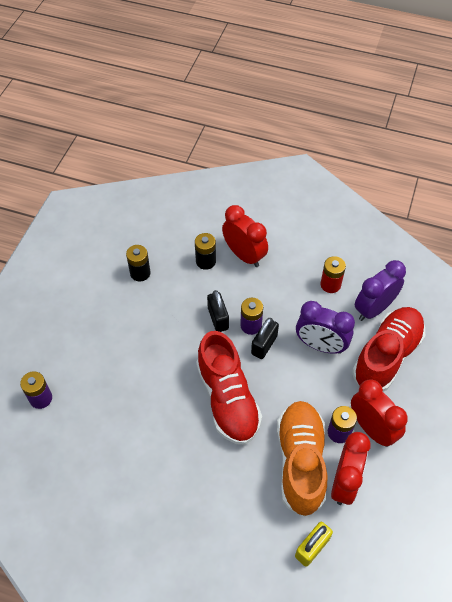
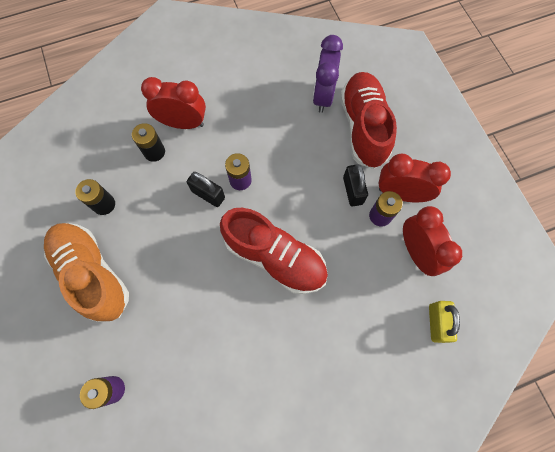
camera: 40 degrees left, 15 degrees up
black padlock [251,318,279,359] -> black padlock moved to [343,164,368,206]
orange shoe [277,401,327,517] -> orange shoe moved to [44,223,129,322]
purple clock [296,301,355,354] -> none
red battery [320,256,346,293] -> none

